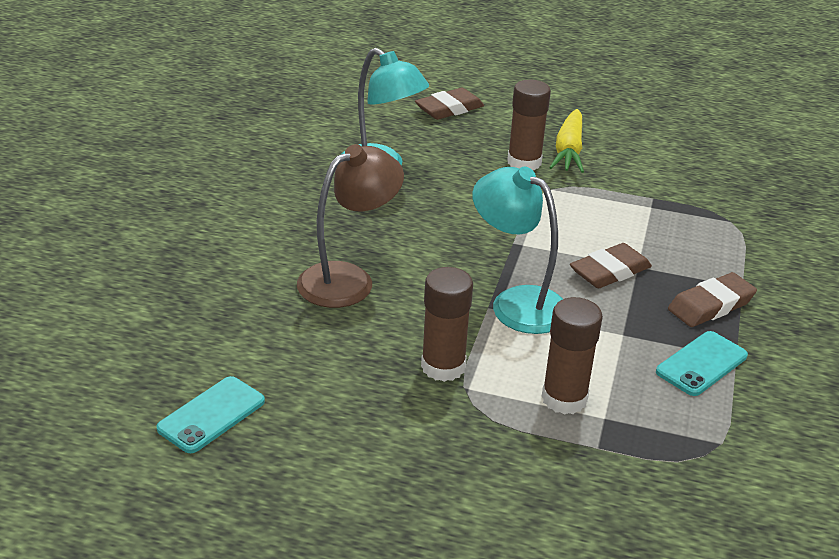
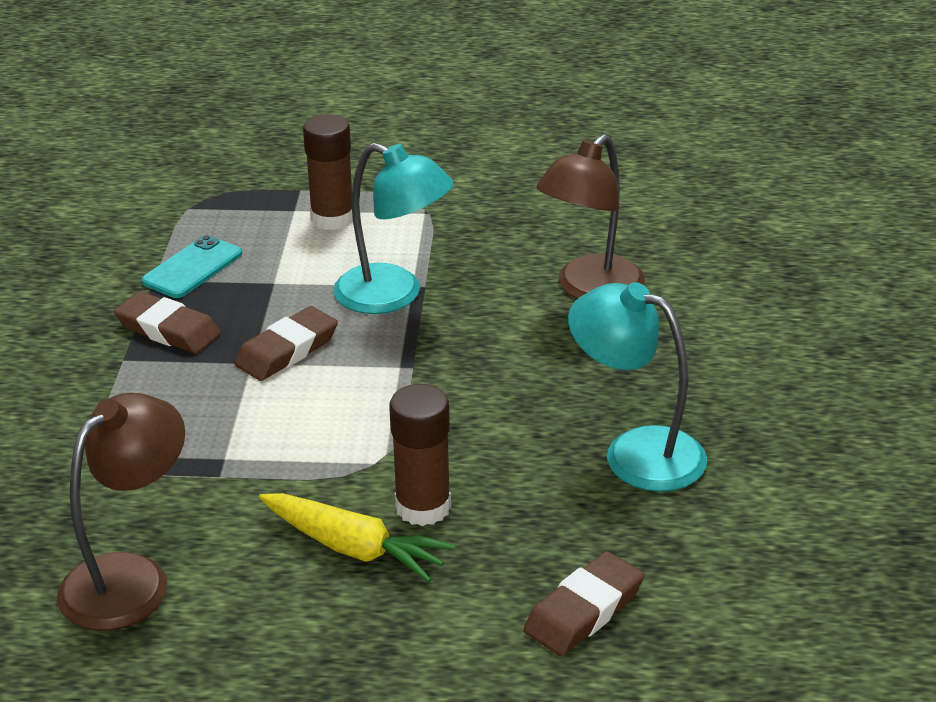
camera: 170 degrees right, 0 degrees up
turquoise phone [156,376,265,453] -> none
brown glue stick [421,267,473,382] -> none
yellow carrot [549,109,584,173] -> yellow carrot turned 120 degrees clockwise [259,493,455,582]
brown eraser [668,272,757,327] -> brown eraser turned 75 degrees clockwise [114,291,221,354]
none -> brown lamp [57,393,185,631]

